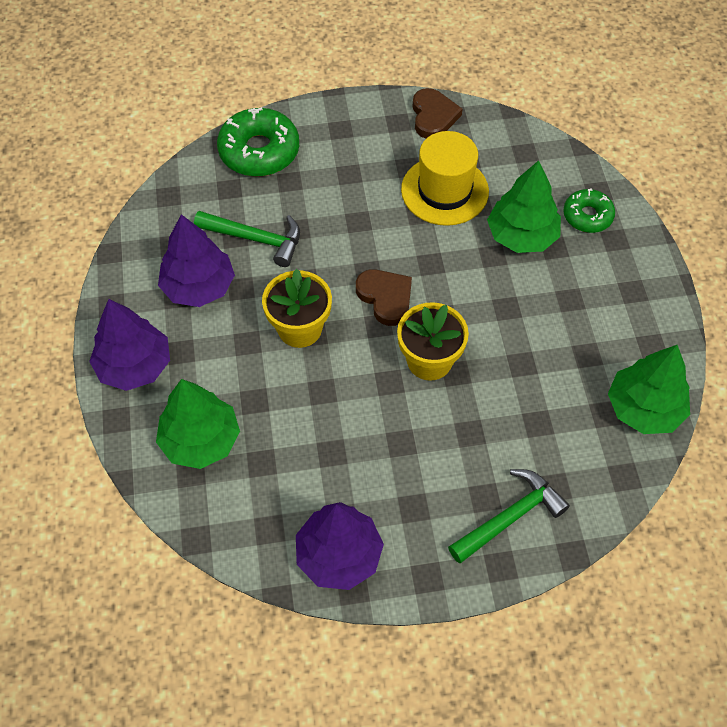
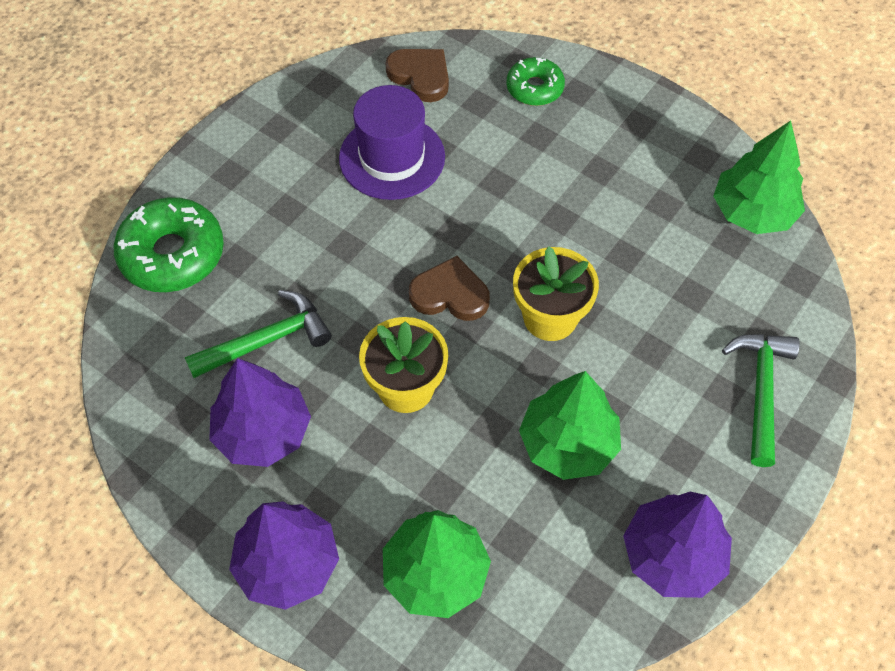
camera: 45 degrees left, 0 degrees up
yellow hat [401,131,489,226] -> purple hat [339,85,445,200]
brown heart [413,88,462,139] -> brown heart moved to [385,49,449,102]
green tree [487,160,561,253] -> green tree moved to [519,371,621,480]

